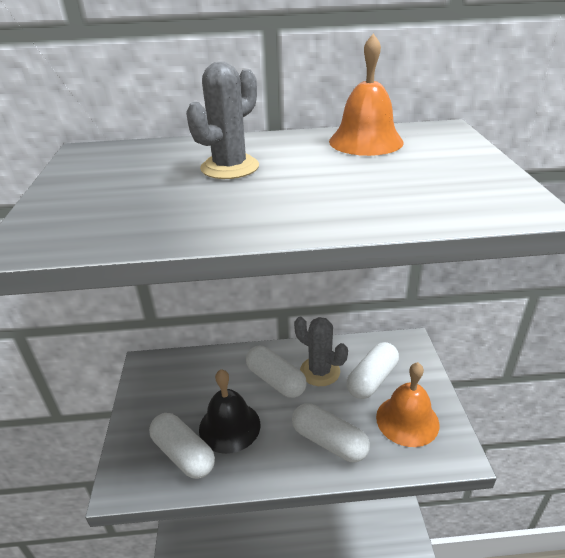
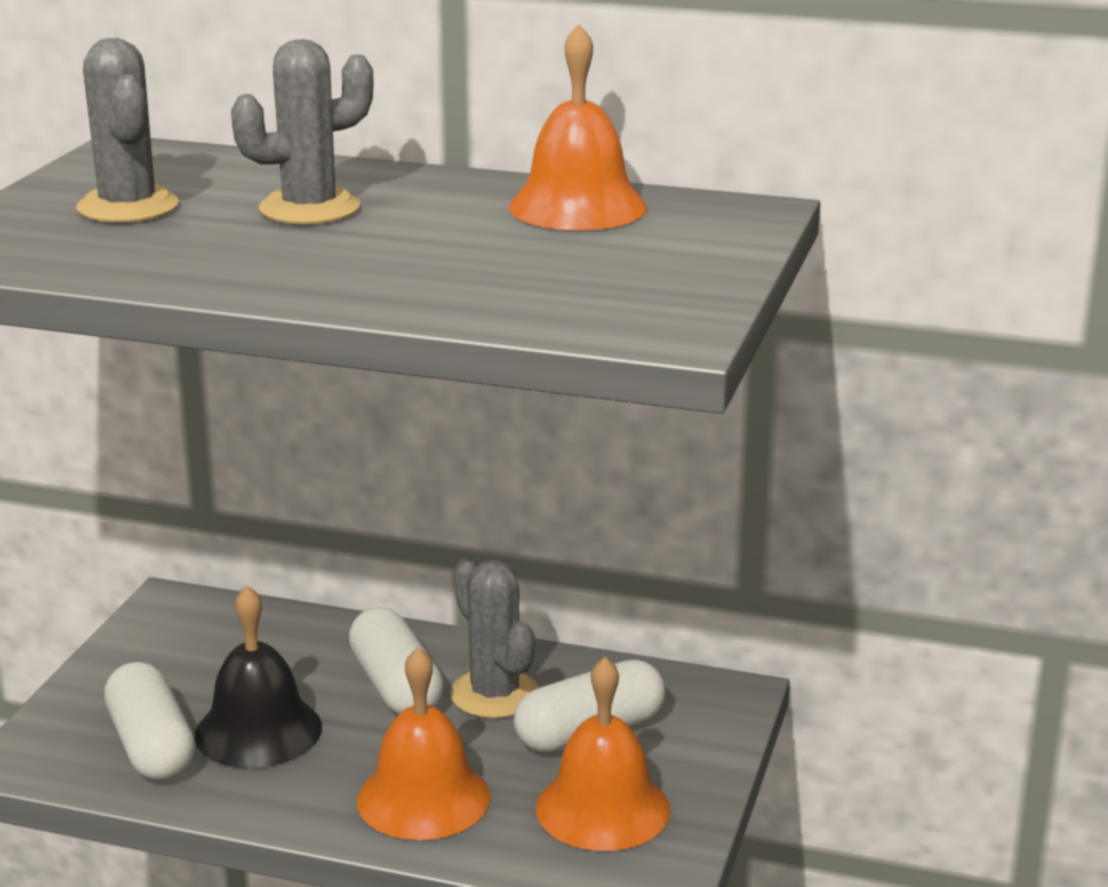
camera: 20 degrees right, 10 degrees down
white capsule [292,403,370,462] -> orange bell [357,647,490,840]
none -> grey cactus [76,38,179,223]

